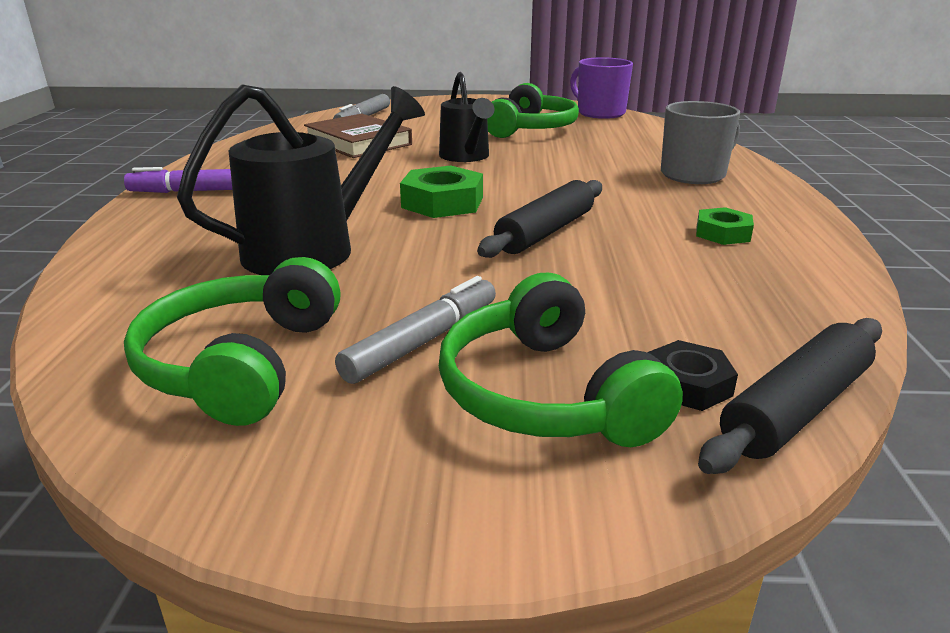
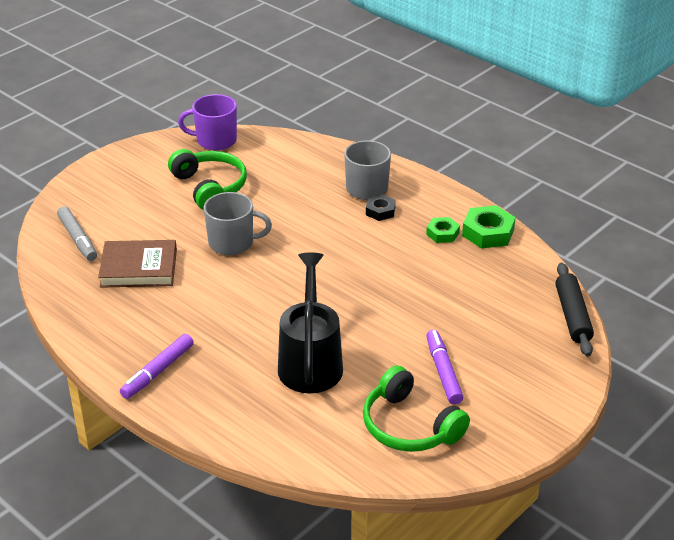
camera: 50 degrees left, 10 degrees up
grey marker [335,276,496,384] -> purple marker [426,330,463,404]
green nut [400,166,483,218] -> green nut moved to [462,205,516,249]
black watering can [439,72,494,162] -> grey mug [204,192,272,255]
green headphones [439,273,683,447] -> none
black rolling pin [477,180,602,258] -> none
black nut [648,340,738,411] -> black nut moved to [366,194,396,221]

